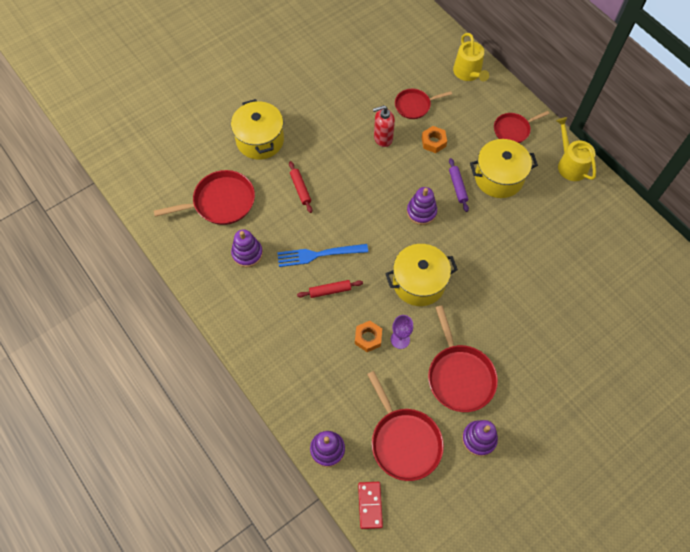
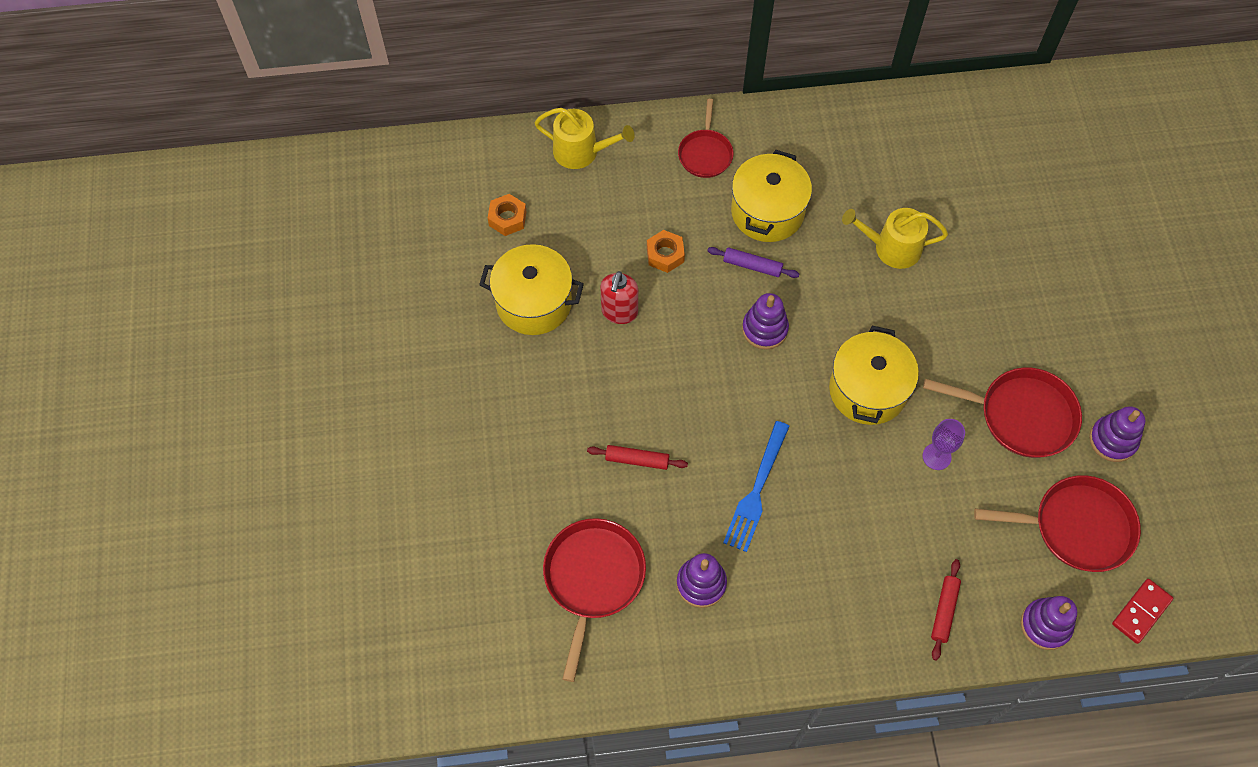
camera: 60 degrees left, 0 degrees up
yellow pot [231,99,284,160] -> yellow pot moved to [479,244,584,335]
red rolling pin [297,280,363,298] -> red rolling pin moved to [931,559,961,661]
orange nut [355,321,382,352] -> orange nut moved to [488,194,527,236]
red domino [358,482,383,529] -> red domino turned 75 degrees counterclockwise [1112,579,1173,644]
red pan [395,89,452,119] -> none
yellow watering can [556,117,596,181] -> yellow watering can moved to [842,208,948,269]

